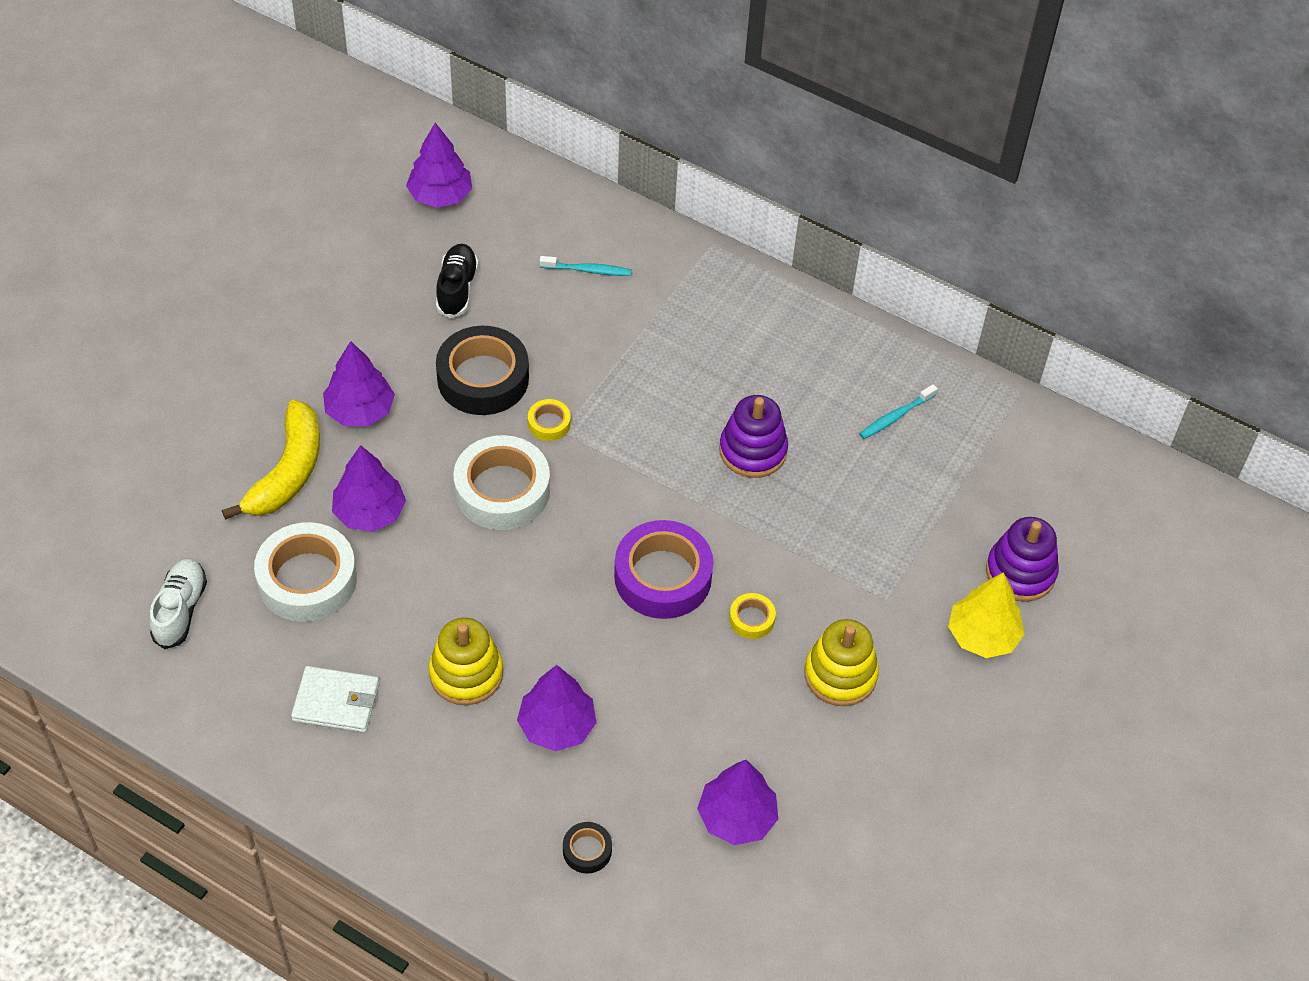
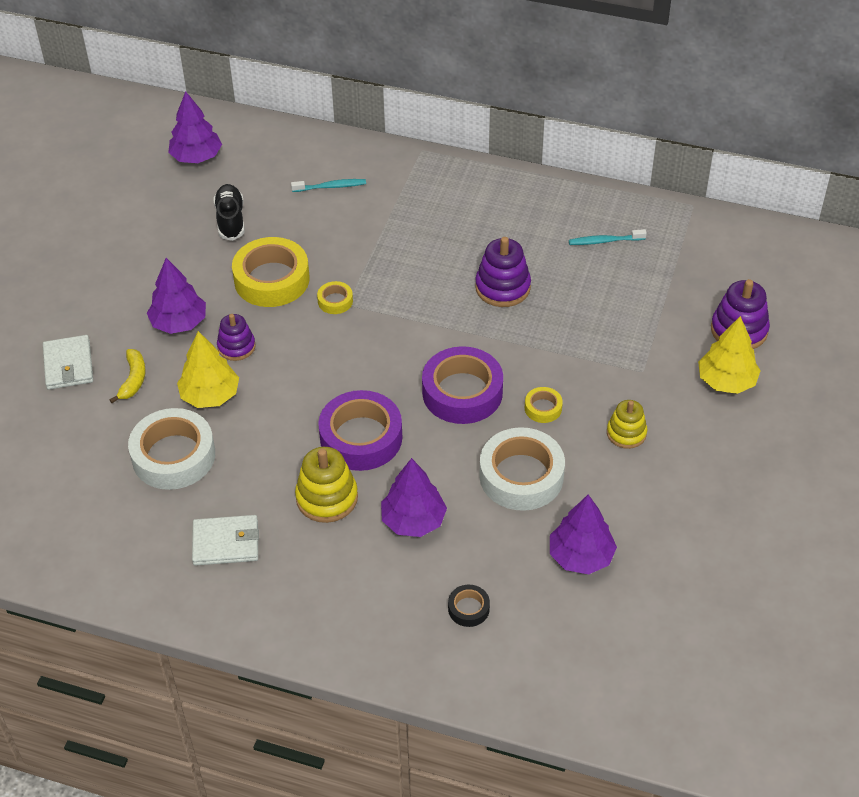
camera: 10 degrees left, 5 degrees down
white shoe [149,558,207,649] -> none
yellow banana [222,400,320,520] -> yellow banana [110,349,146,403], size x0.54
purple tree [332,445,406,532] -> yellow tree [177,331,239,408]
black tape [436,326,529,415] -> yellow tape [232,237,310,307]
white tape [453,435,550,530] -> white tape moved to [479,427,565,511]
yellow stacking toy [804,619,879,706] -> yellow stacking toy [607,400,647,449], size x0.66
turquoise toothbrush [859,384,938,439] -> turquoise toothbrush turned 45 degrees clockwise [569,229,647,245]
none -> white wallet [43,335,93,390]
none -> purple stacking toy [217,314,256,361]
none -> purple tape [318,390,402,471]

